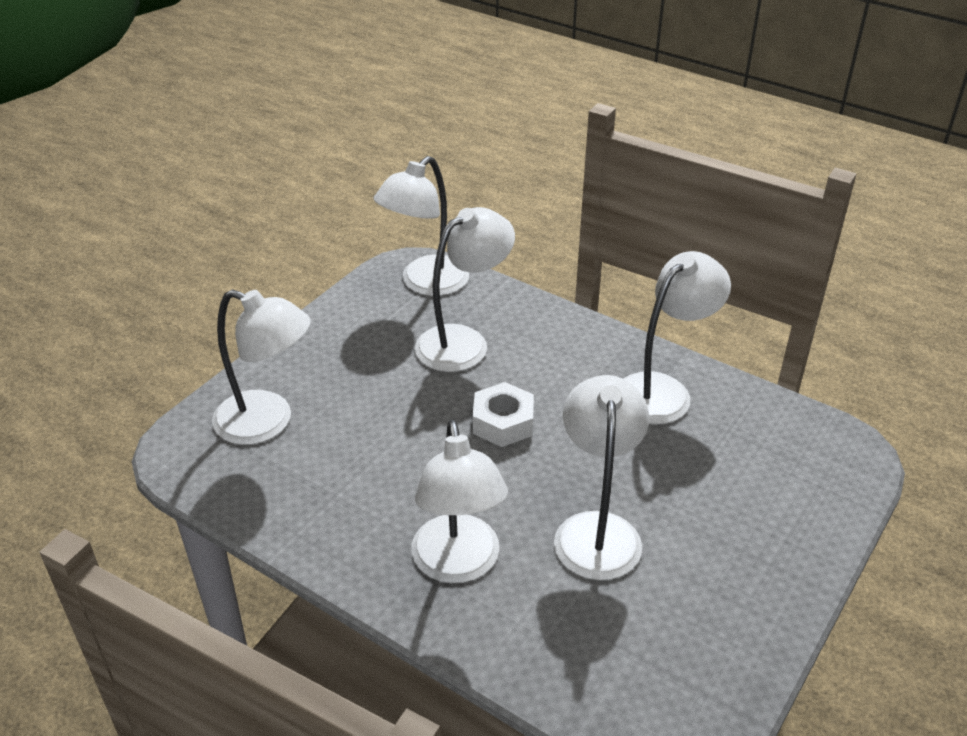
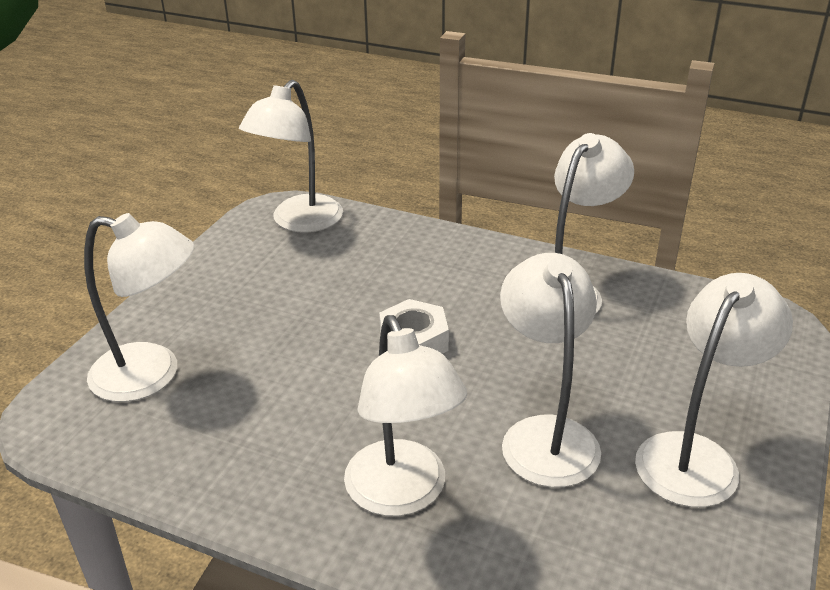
camera: 10 degrees left, 5 degrees down
white lamp [415,207,515,372] -> white lamp moved to [635,273,793,507]

